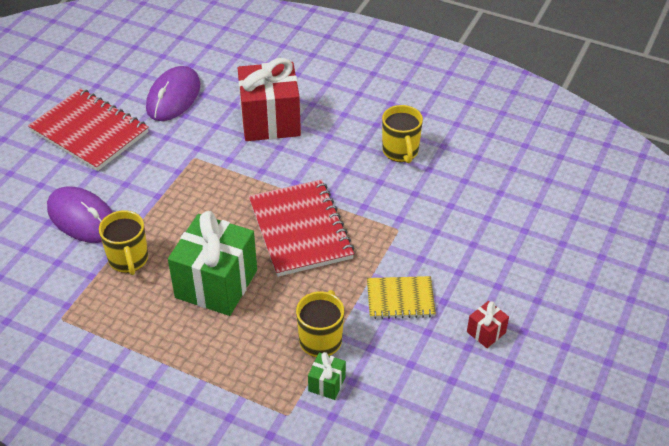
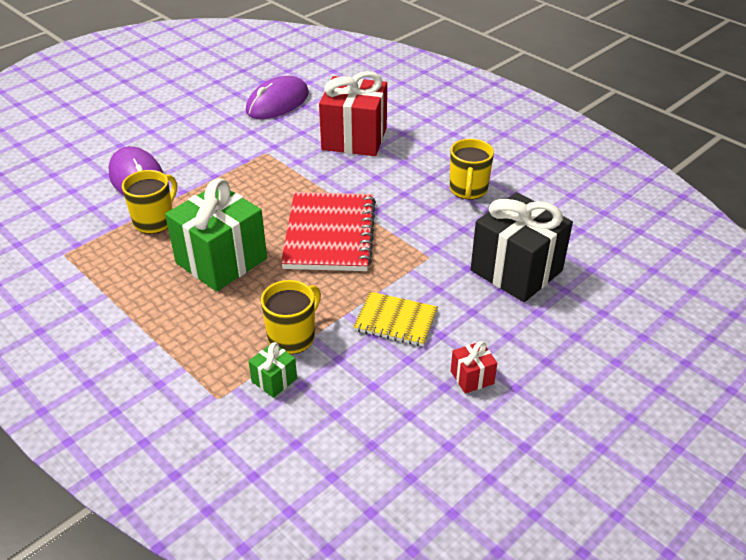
camera: 20 degrees right, 5 degrees down
red notebook [28,88,149,171] -> none
yellow mug [99,210,148,275] -> yellow mug turned 150 degrees counterclockwise [122,170,177,234]
none -> black gift [471,192,573,302]

